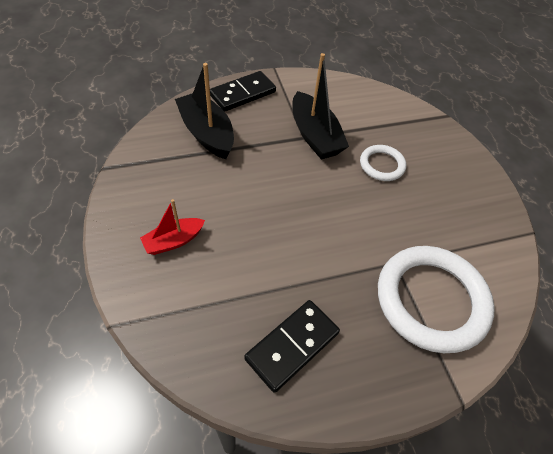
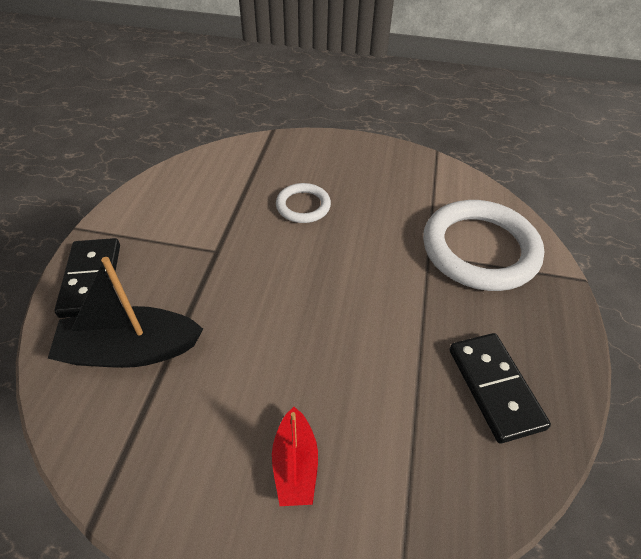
camera: 60 degrees left, 5 degrees down
black boat [292,53,349,159] -> none

